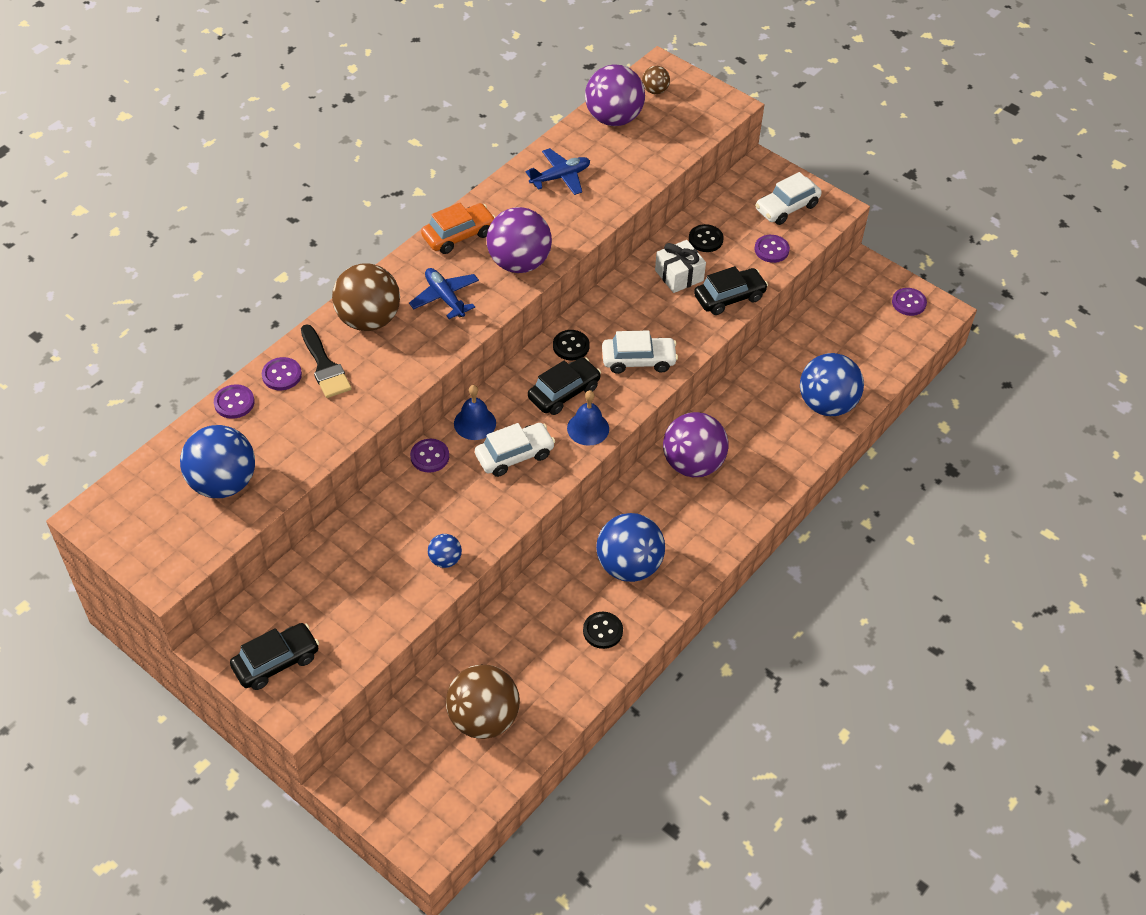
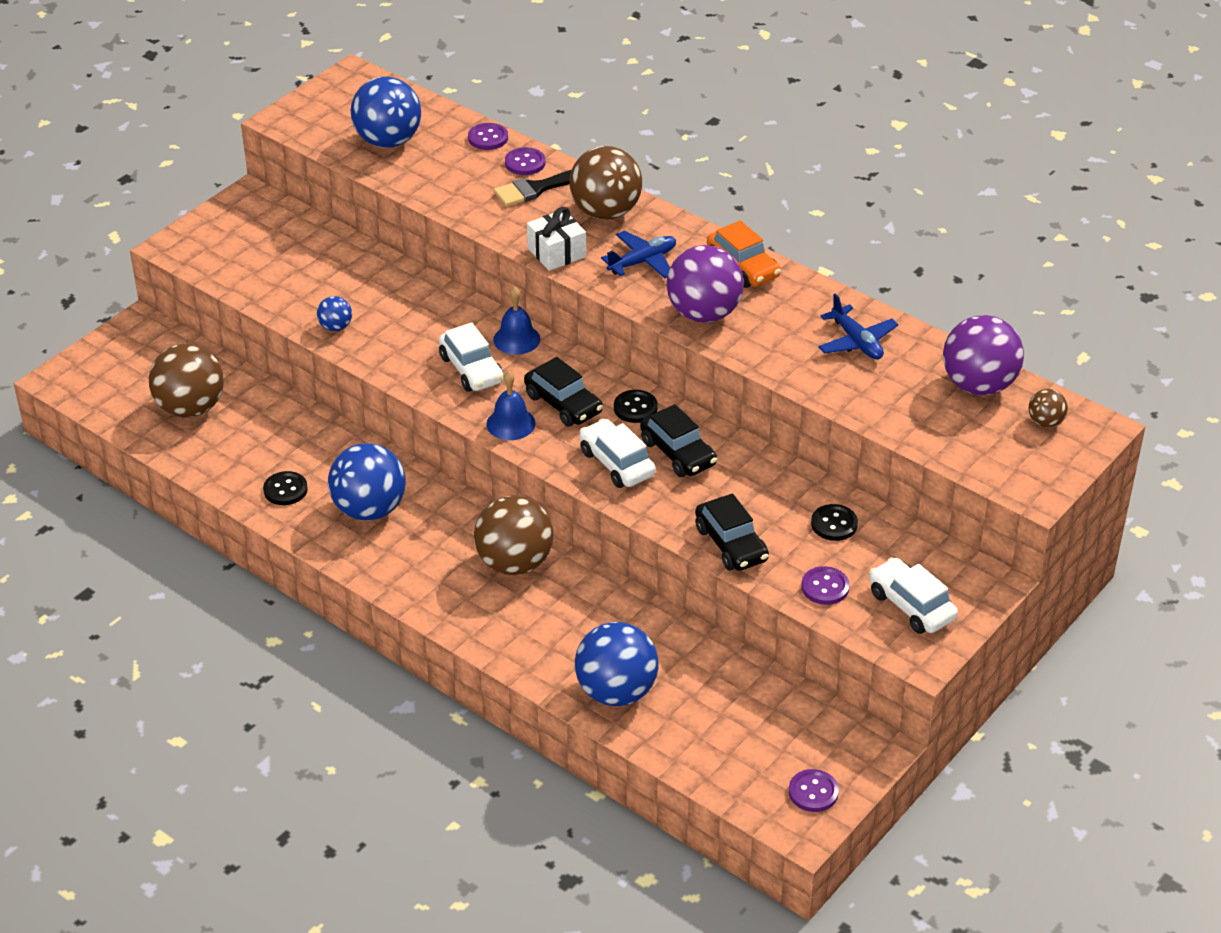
camera: 90 degrees right, 10 degrees down
black car [230,623,319,690] -> black car moved to [640,404,717,477]
purple button [410,439,449,473] -> none
white car [602,330,678,374] -> white car turned 150 degrees clockwise [579,419,656,488]
white gift [655,240,706,293] -> white gift moved to [527,207,586,271]
purple ball [663,412,728,477] -> brown ball [474,496,554,575]

